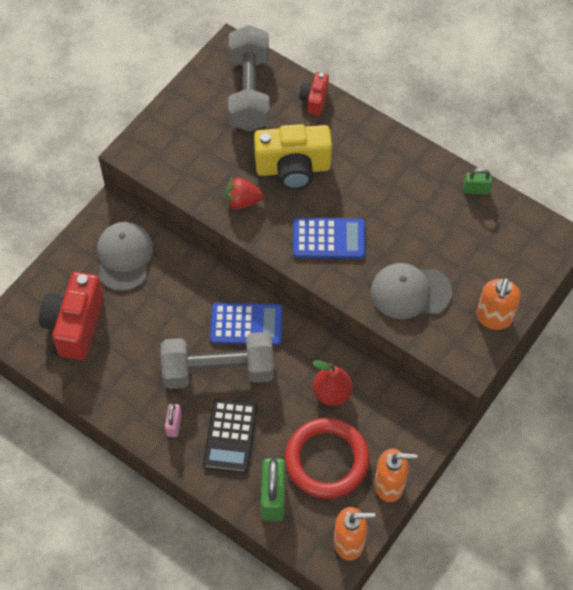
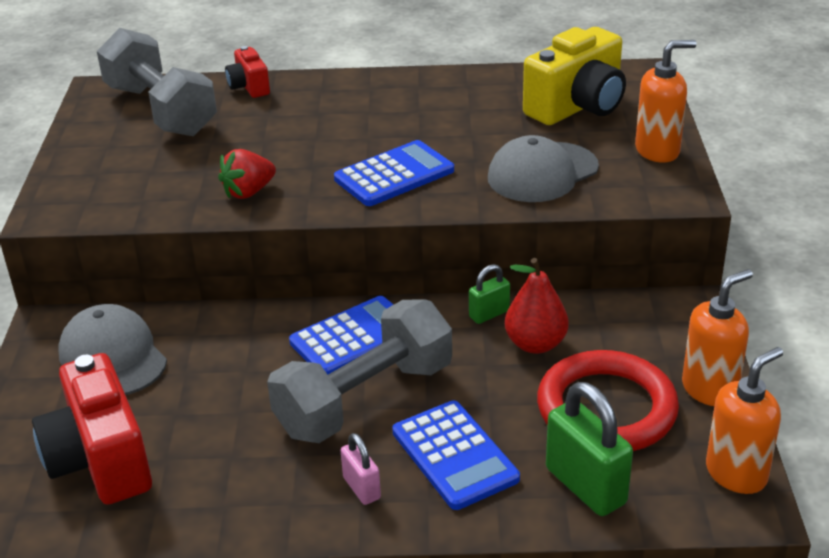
camera: 35 degrees left, 25 degrees down
black calculator [203,399,258,473] -> blue calculator [392,400,520,510]
yellow camera [254,124,332,190] -> yellow camera moved to [523,27,626,125]
green padlock [464,168,492,194] -> green padlock moved to [469,264,510,324]
orange soap dispenser [476,277,521,330] -> orange soap dispenser turned 90 degrees counterclockwise [635,40,696,163]

